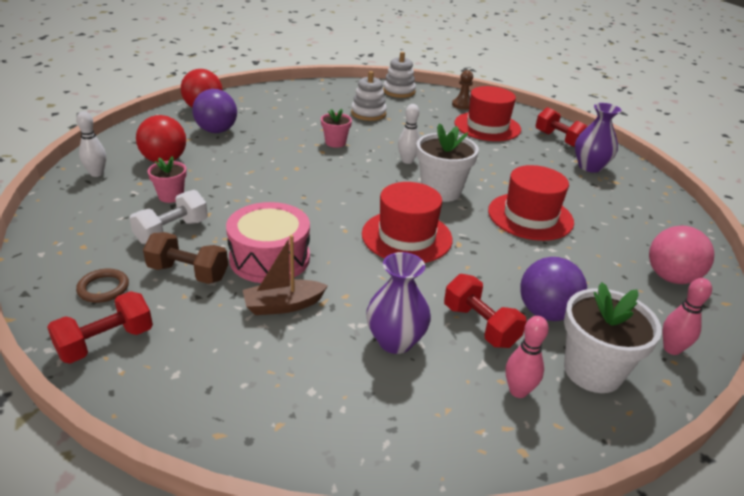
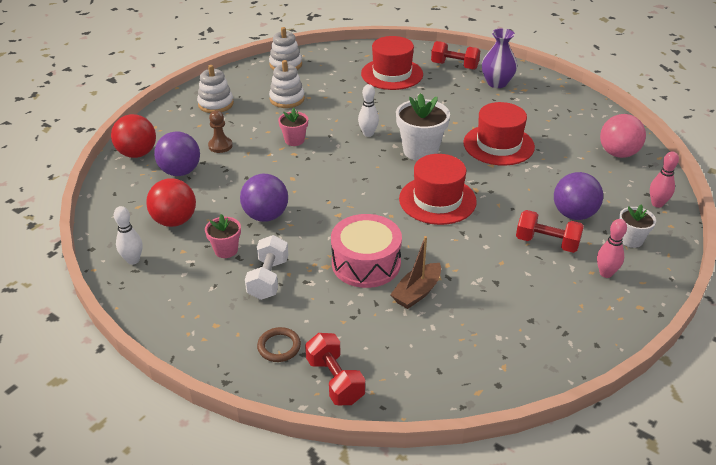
camera: 30 degrees left, 5 degrees up
red dumbbell [47,291,153,364] -> red dumbbell turned 45 degrees counterclockwise [305,333,365,405]
brown dumbbell [143,232,228,284] -> none
purple vase [366,252,431,354] -> none
brown pawn [452,70,473,110] -> brown pawn moved to [208,111,233,153]
white flower pot [564,282,662,393] -> white flower pot [619,204,656,248], size x0.57
none -> white stacking toy [197,65,234,113]
none -> purple ball [240,174,288,222]

